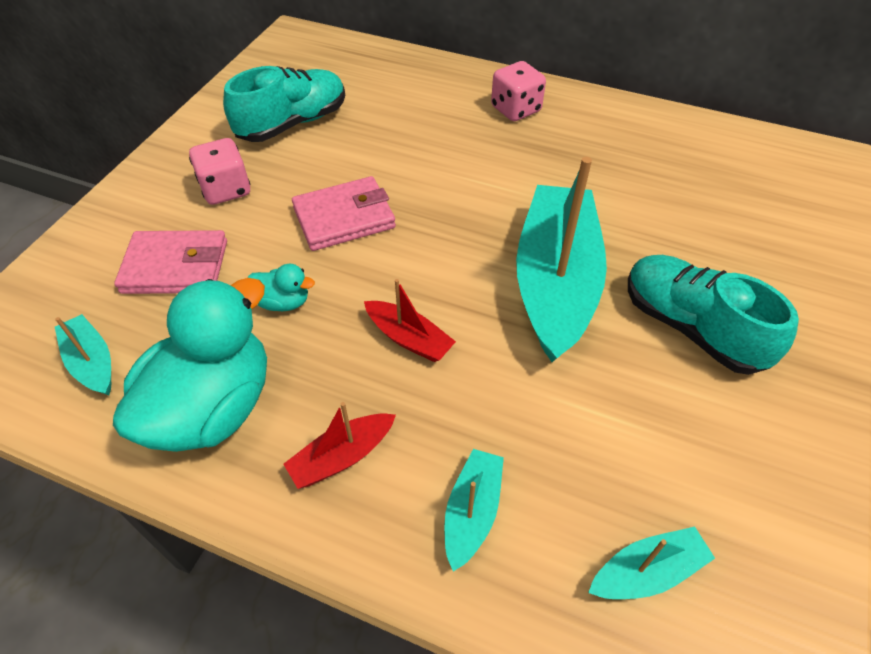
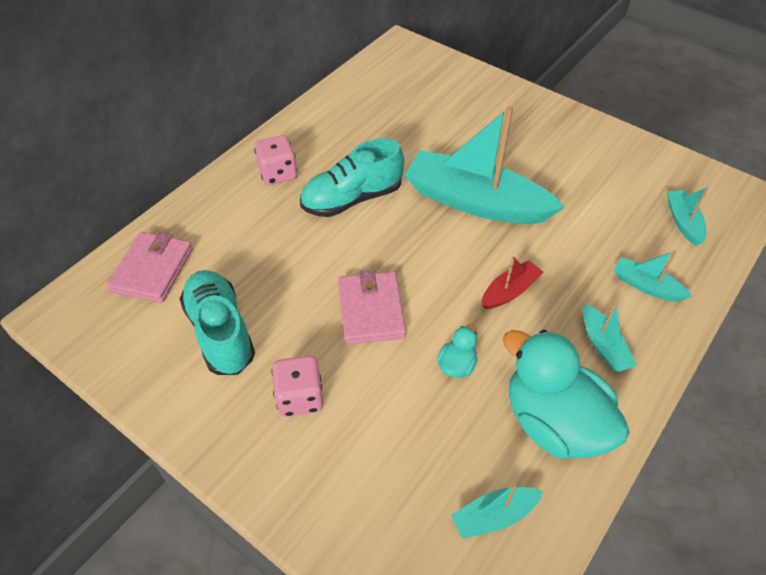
camera: 75 degrees left, 0 degrees up
pink wallet [114,230,227,294] -> pink wallet moved to [107,232,193,303]
red boat [283,402,396,489] -> turquoise boat [583,301,637,372]
turquoise shoe [628,255,799,375] -> turquoise shoe moved to [300,138,404,217]

